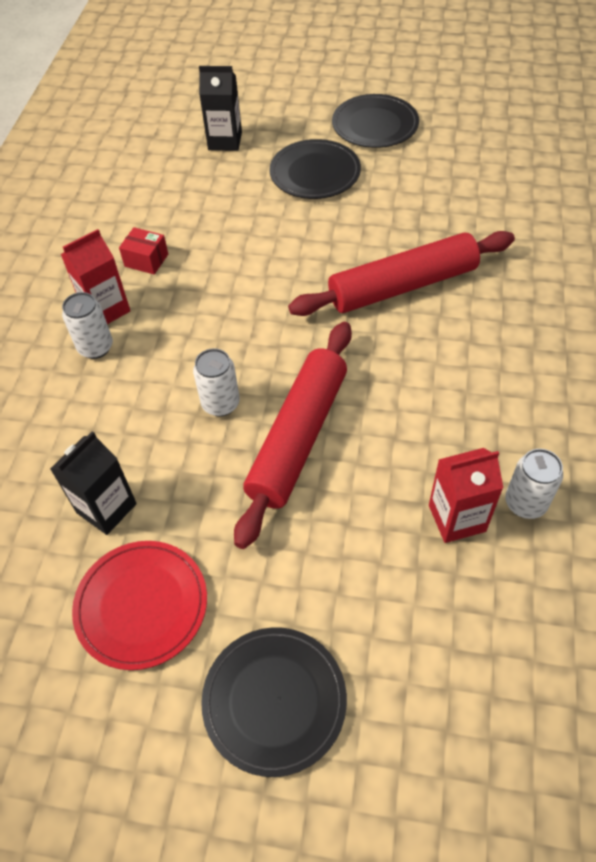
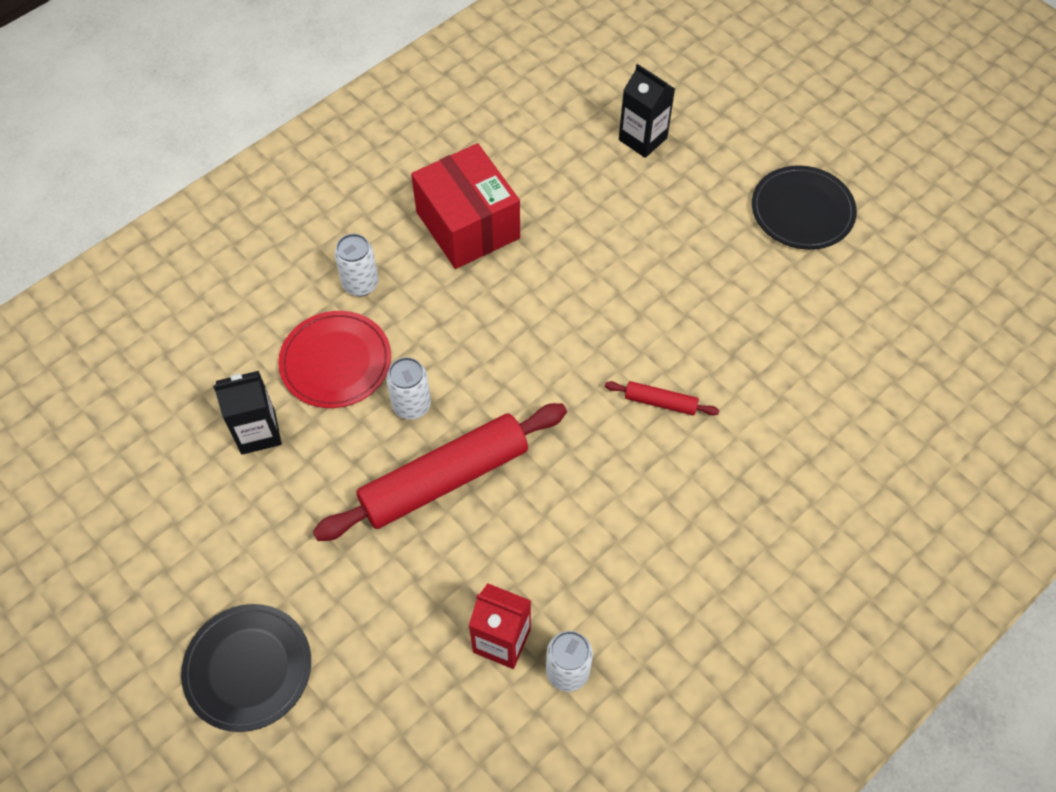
camera: 35 degrees right, 5 degrees up
red carton [61,229,130,324] -> none
red plate [72,541,207,670] -> red plate moved to [278,311,391,408]
red box [119,227,168,275] -> red box [411,143,520,269], size x2.27
black plate [269,139,361,199] -> none
red rolling pin [288,231,515,316] -> red rolling pin [605,381,719,416], size x0.43

